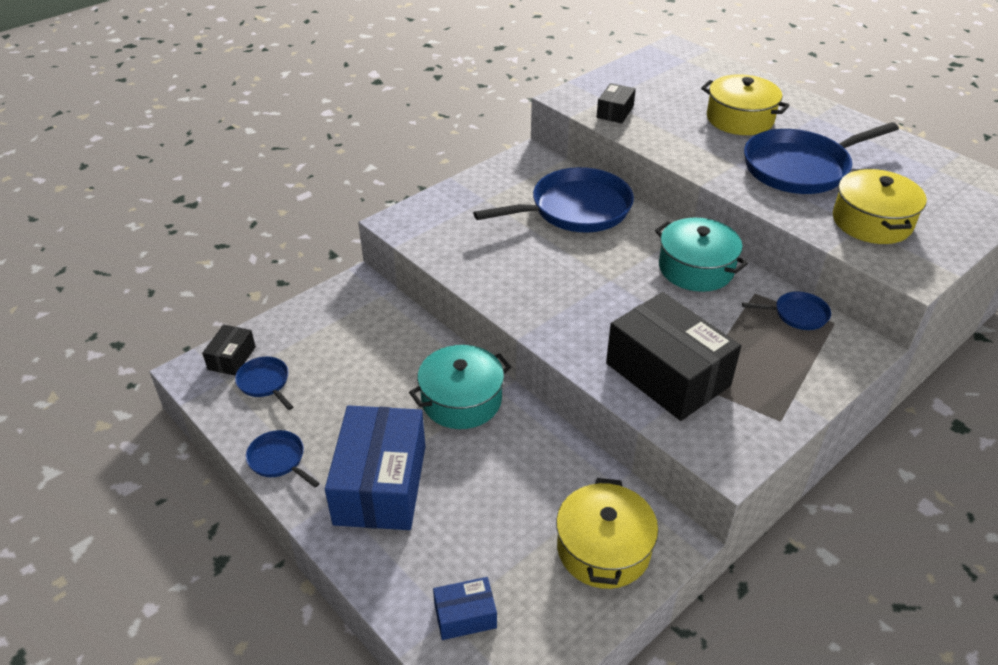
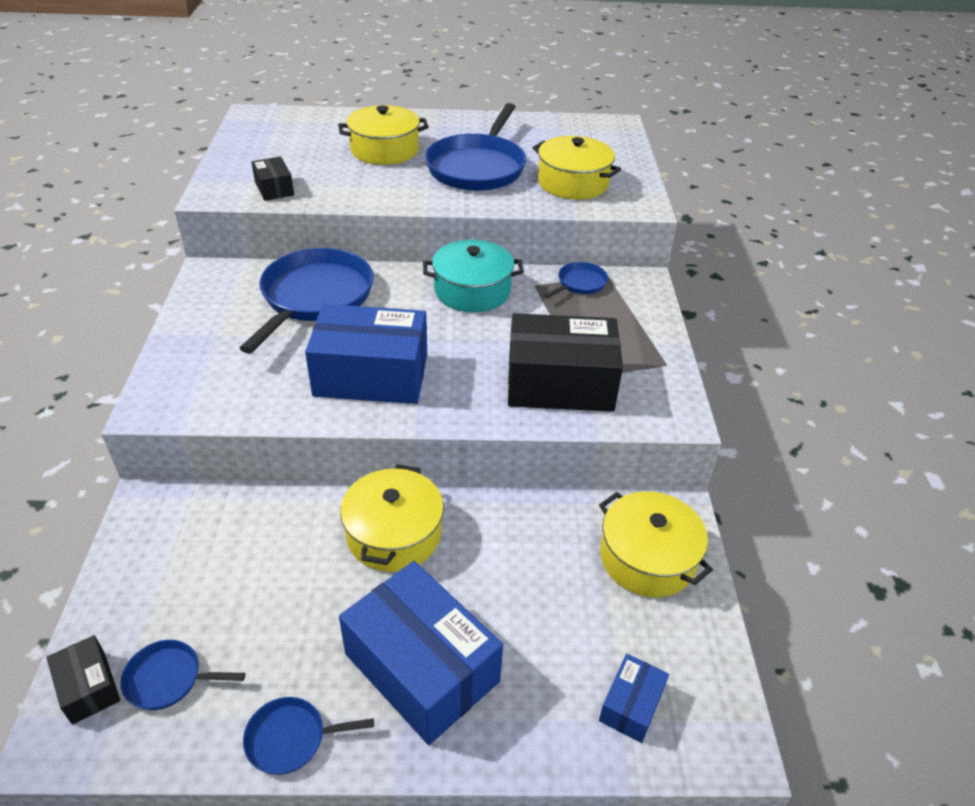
camera: 50 degrees left, 0 degrees up
turquoise pot [409,345,511,429] -> yellow pot [340,464,444,572]
none -> blue box [305,304,427,404]

